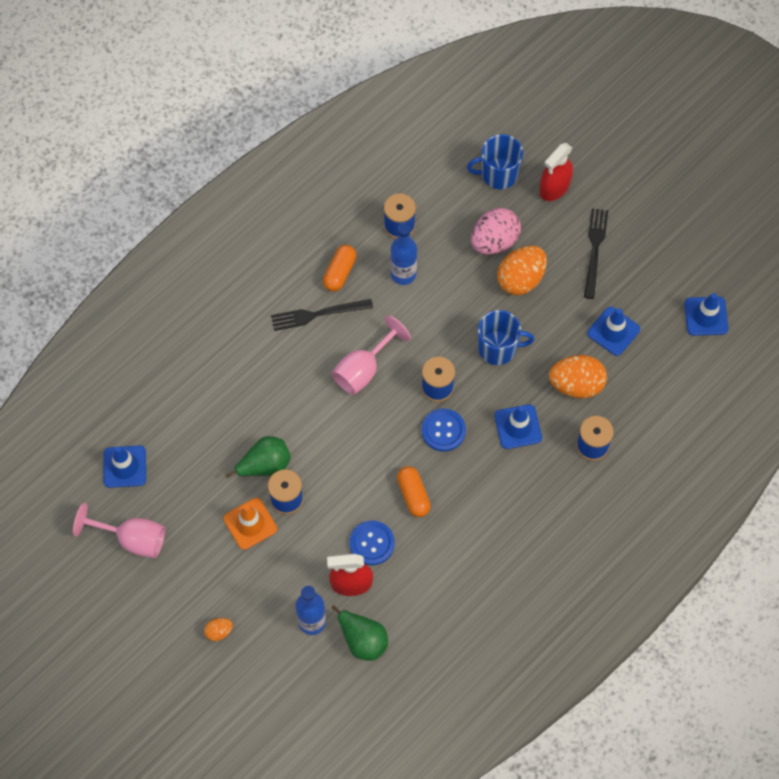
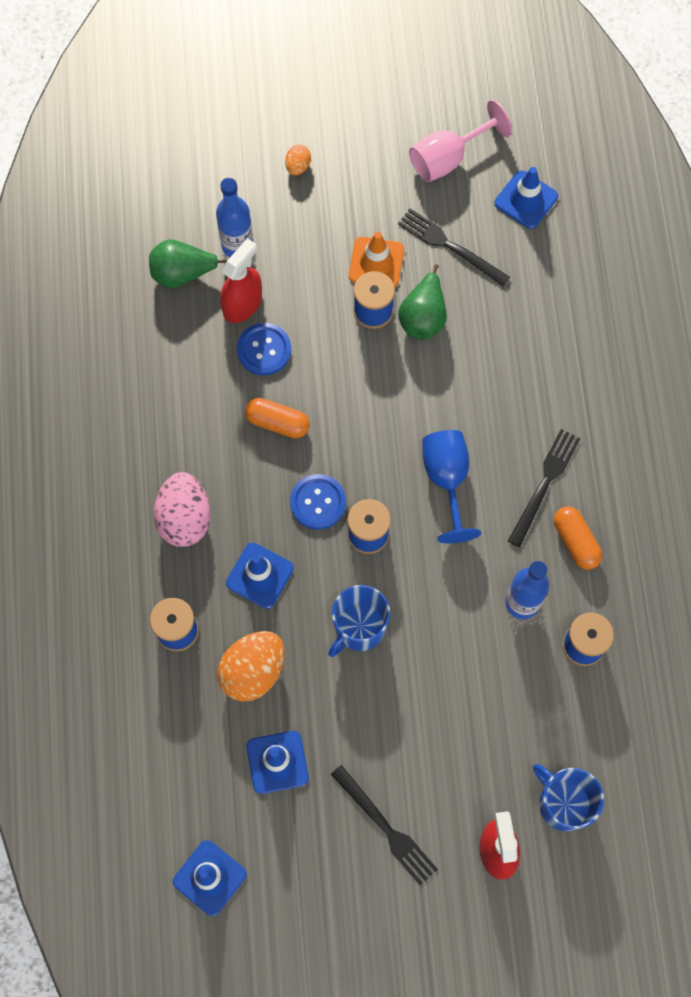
camera: 130 degrees right, 5 degrees up
pink goblet [332,315,411,395] -> blue goblet [422,430,481,543]
blue mug [467,134,523,189] -> blue mug turned 75 degrees counterclockwise [533,764,604,831]
pink egg [471,208,521,255] -> pink egg moved to [154,472,210,547]
orange egg [497,246,547,295] -> none
none -> black fork [398,209,510,286]

